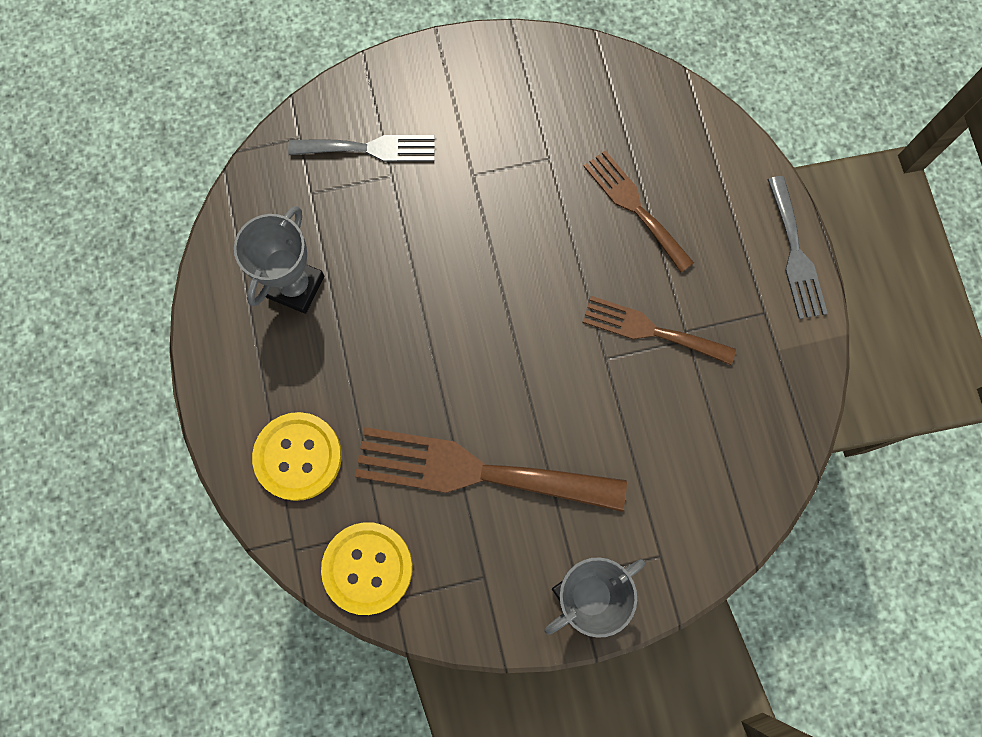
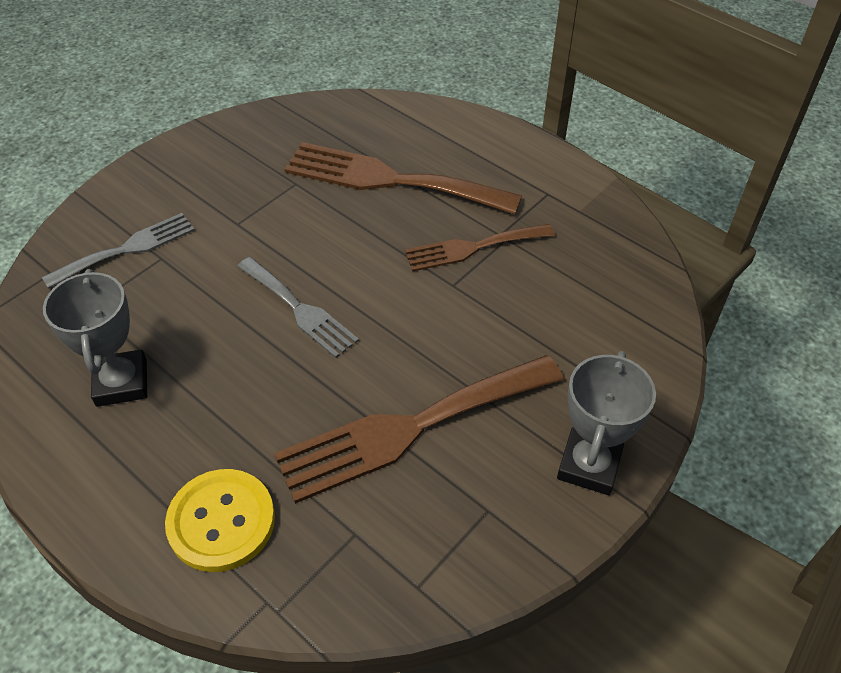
camera: 35 degrees left, 25 degrees down
yellow button [321,522,413,615] -> none
brown fork [583,150,694,272] -> brown fork [284,142,522,214], size x1.69
grey fork [767,176,828,319] -> grey fork moved to [237,257,359,358]

